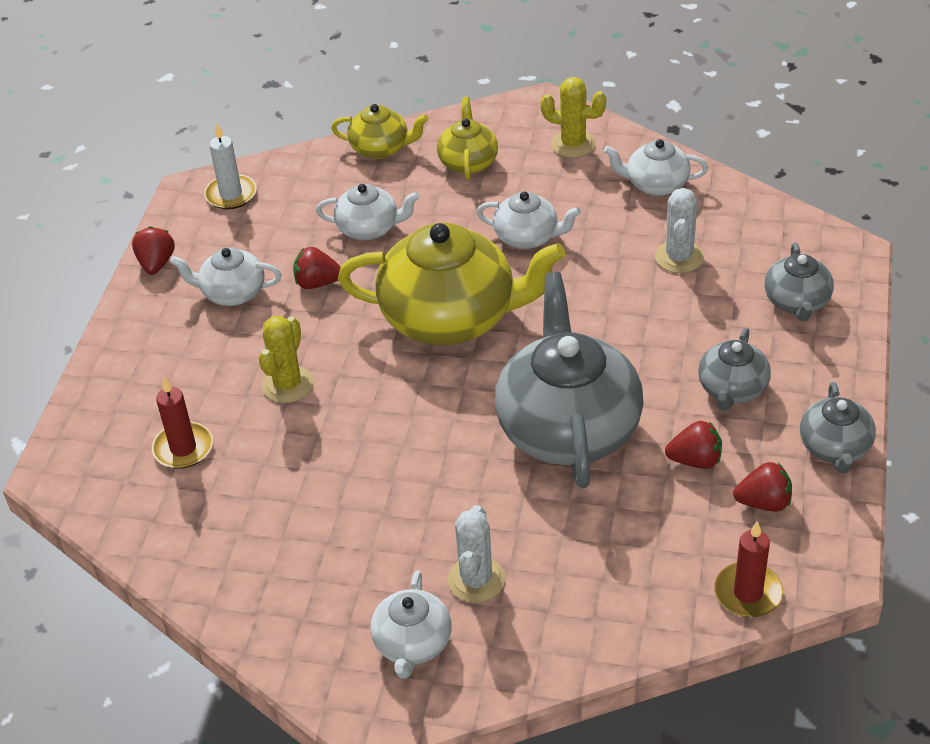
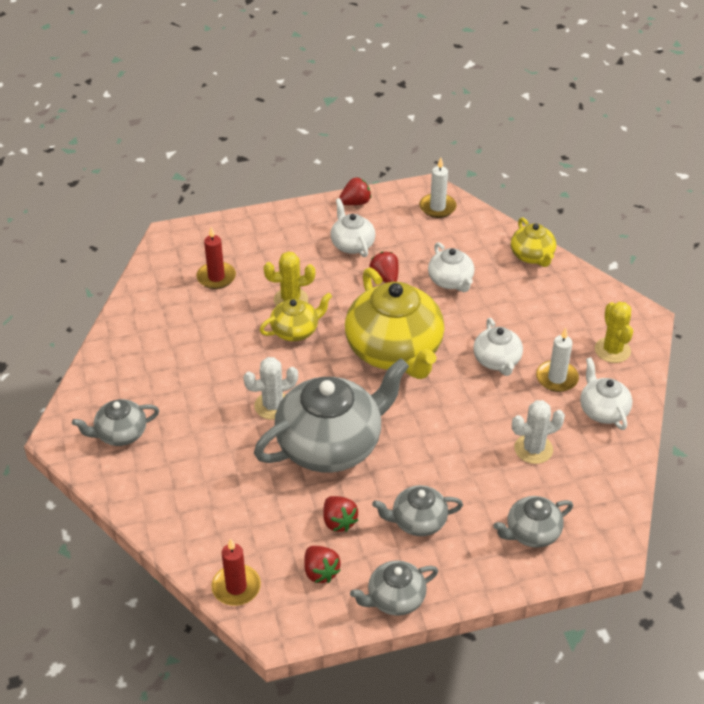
camera: 60 degrees right, 0 degrees up
white teapot [370,570,452,679] -> grey teapot [72,399,159,446]
yellow teapot [437,97,498,180] -> yellow teapot moved to [260,293,332,341]
white cactus [448,505,505,603] -> white cactus moved to [243,357,298,420]
none -> white candle [536,328,579,392]

